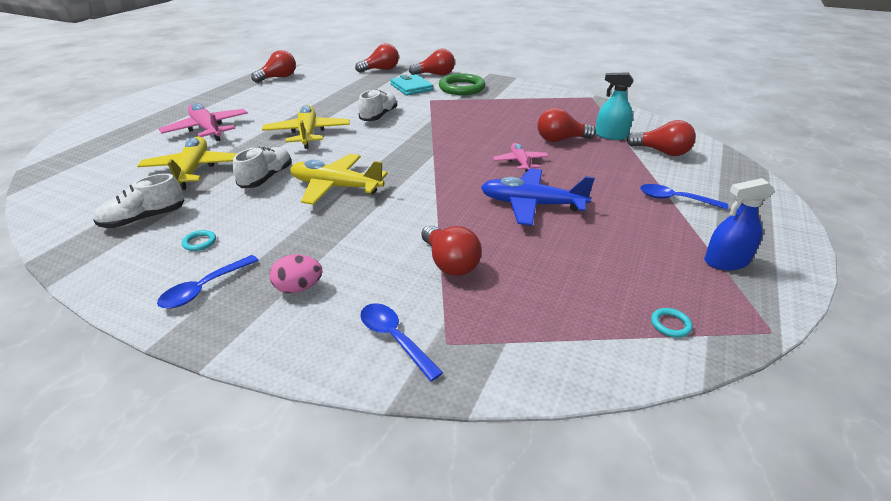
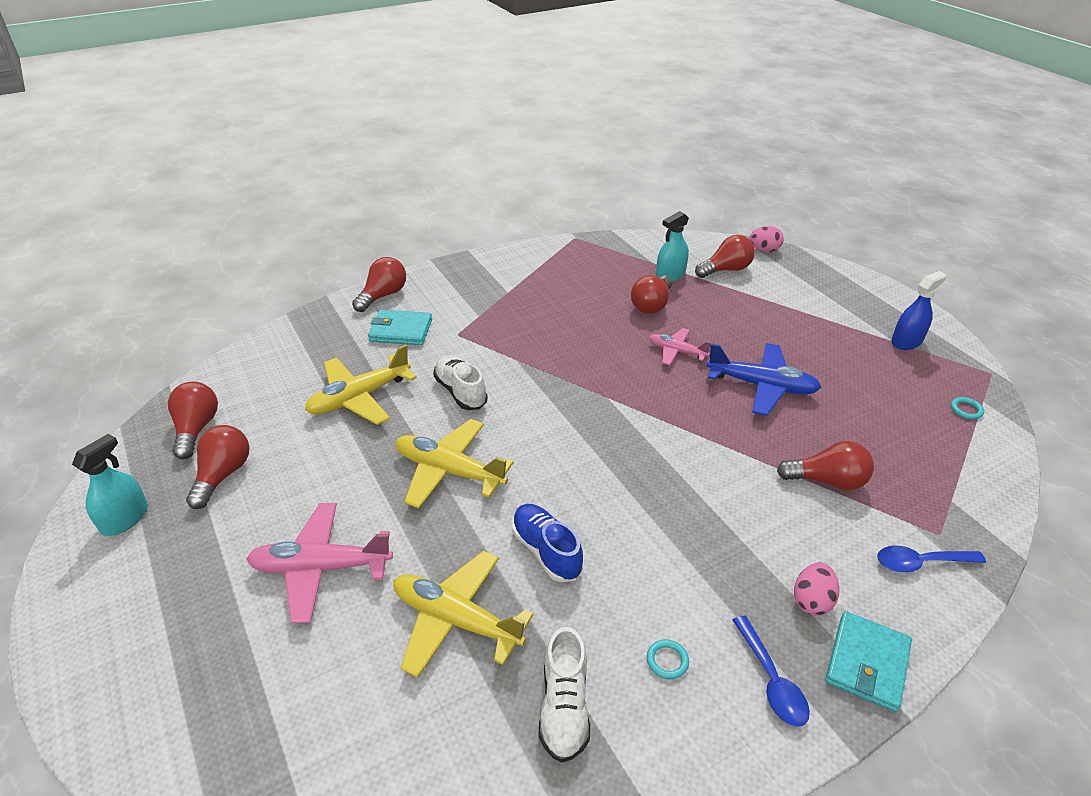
camera: 55 degrees left, 5 degrees up
white shoe [233,147,292,188] -> blue shoe [512,504,583,582]
yellow plane [290,154,388,205] -> yellow plane moved to [305,344,417,425]
red light bulb [355,44,399,73] -> red light bulb moved to [186,425,249,509]
green ring [439,73,485,95] -> none
blue plane [481,168,595,226] -> blue plane turned 120 degrees counterclockwise [707,343,821,416]
blue spoon [640,184,728,209] -> none
blue spray bottle [704,178,774,270] -> blue spray bottle turned 150 degrees counterclockwise [891,271,947,350]
none -> turquoise spray bottle [72,434,148,536]
none -> pink egg [749,226,784,252]
none -> turquoise wallet [825,611,912,712]

